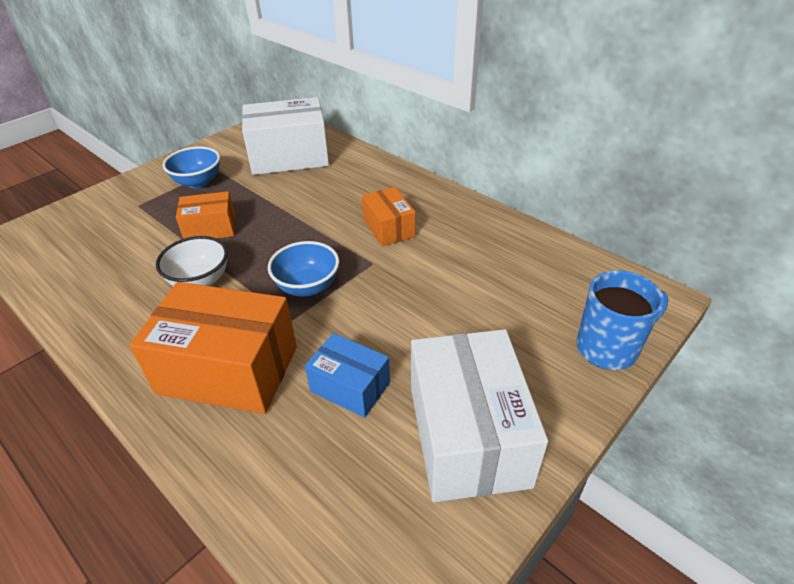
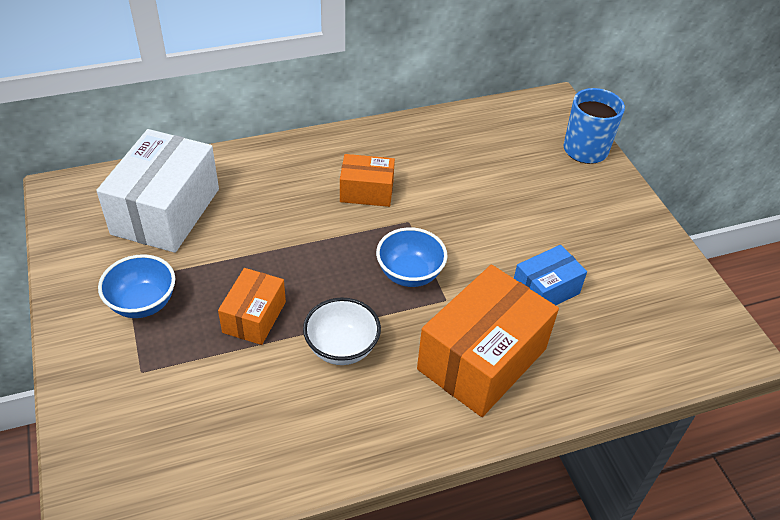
camera: 65 degrees left, 5 degrees up
white box [411,329,548,502] -> none

